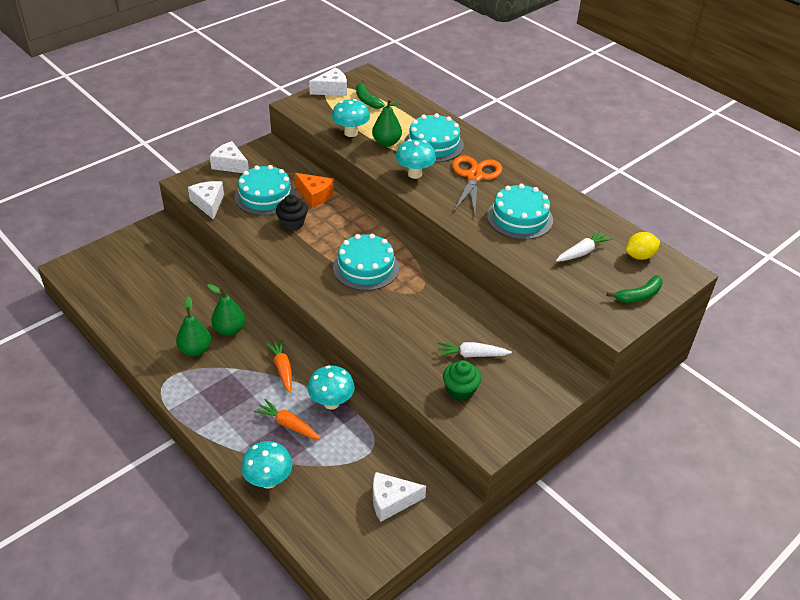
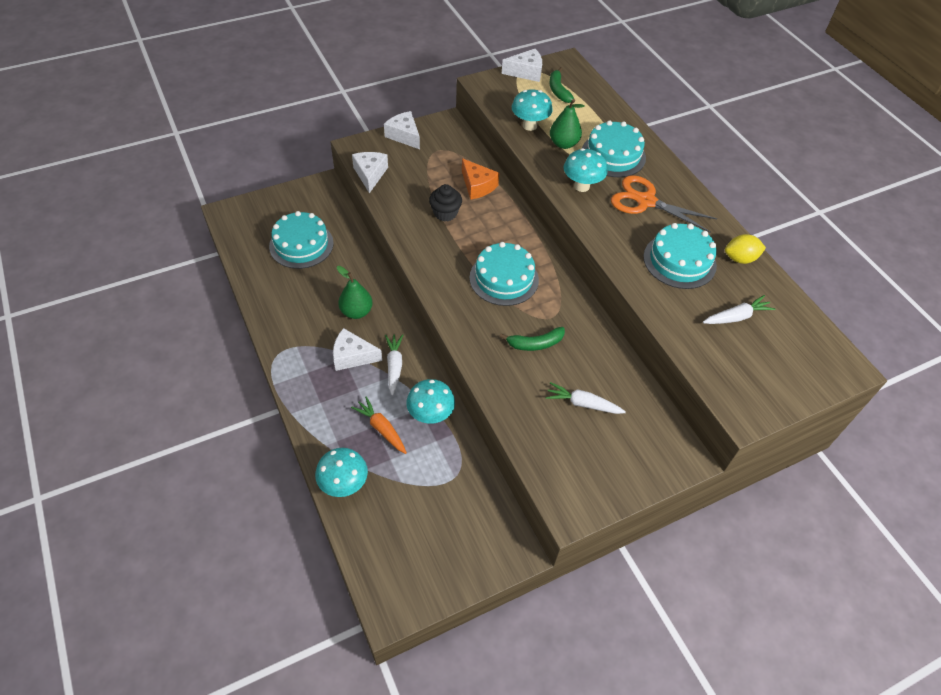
camera: 15 degrees right, 10 degrees up
green pear [176,296,211,356] -> none
turquoise cake [235,165,296,216] -> turquoise cake moved to [269,211,334,269]
orange carrot [266,339,292,393] -> white carrot [385,334,403,395]
white cheese [373,472,426,522] -> white cheese moved to [333,328,382,371]
green cupcake [443,360,481,401] -> none
orange scissors [452,156,502,214] -> orange scissors turned 90 degrees counterclockwise [611,175,717,232]
green banana [607,275,662,303] -> green banana moved to [500,327,565,351]
yellow lemon [626,232,660,260] -> yellow lemon moved to [725,234,766,264]

